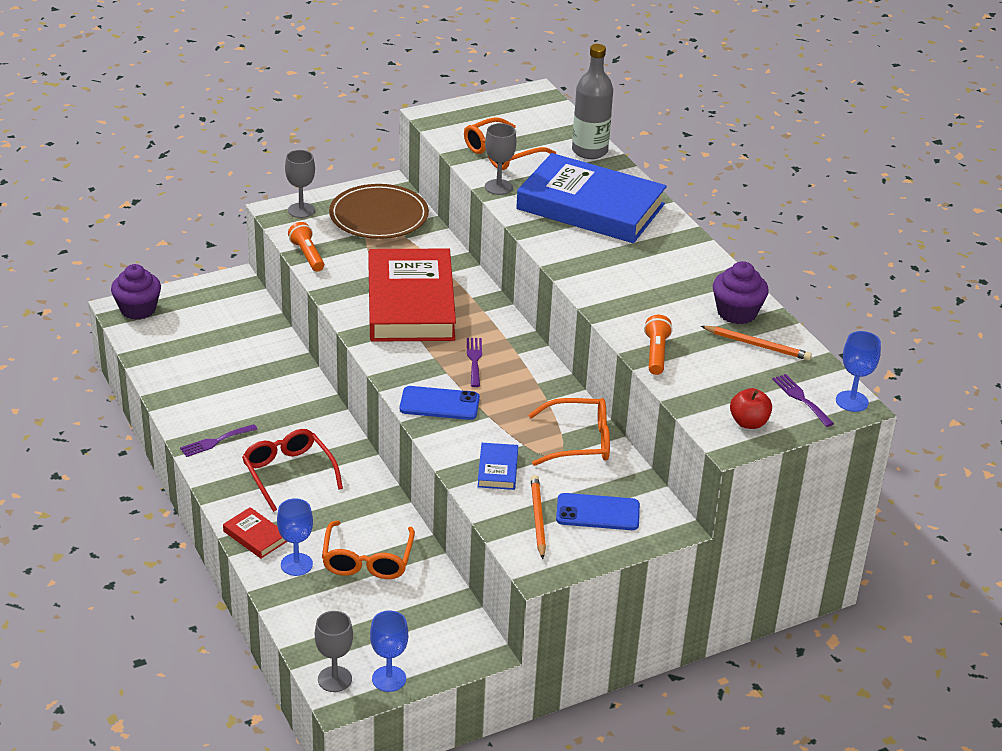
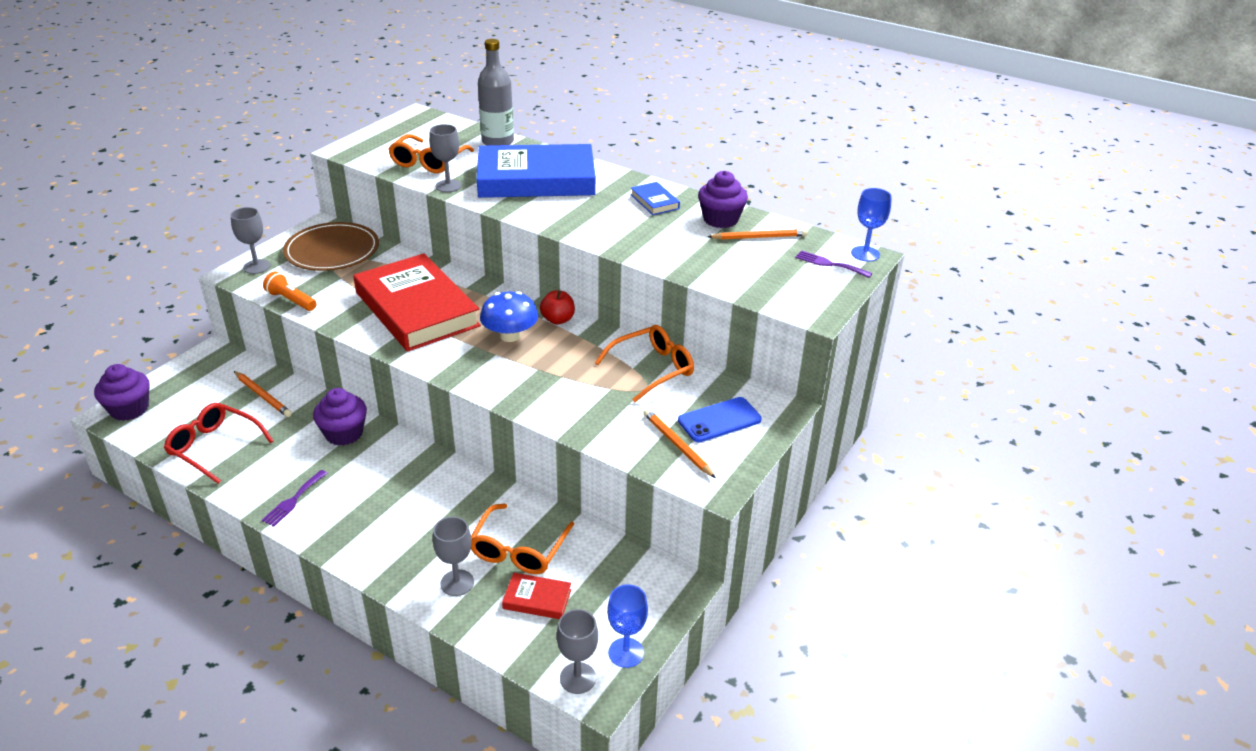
camera: 30 degrees left, 0 degrees up
red book [223,507,287,558] -> red book moved to [502,573,571,619]
red glasses [242,429,343,512] -> red glasses moved to [164,403,274,484]
blue goblet [277,498,313,576] -> grey goblet [433,517,474,596]
orange glasses [322,520,415,579] -> orange glasses turned 45 degrees clockwise [471,503,574,574]
blue phone [400,386,480,420] -> none
purple fork [467,338,482,387] -> blue mushroom [480,291,538,342]
blue book [478,443,518,490] -> blue book moved to [630,182,680,215]
orange flashlight [644,315,673,375] -> none
red apple [730,388,772,429] -> red apple moved to [540,290,575,324]
none -> orange pencil [234,371,292,417]
none -> purple cupcake [313,388,367,446]

